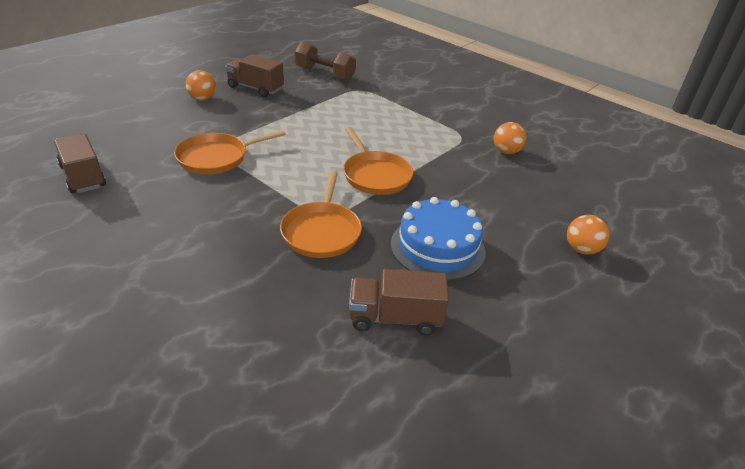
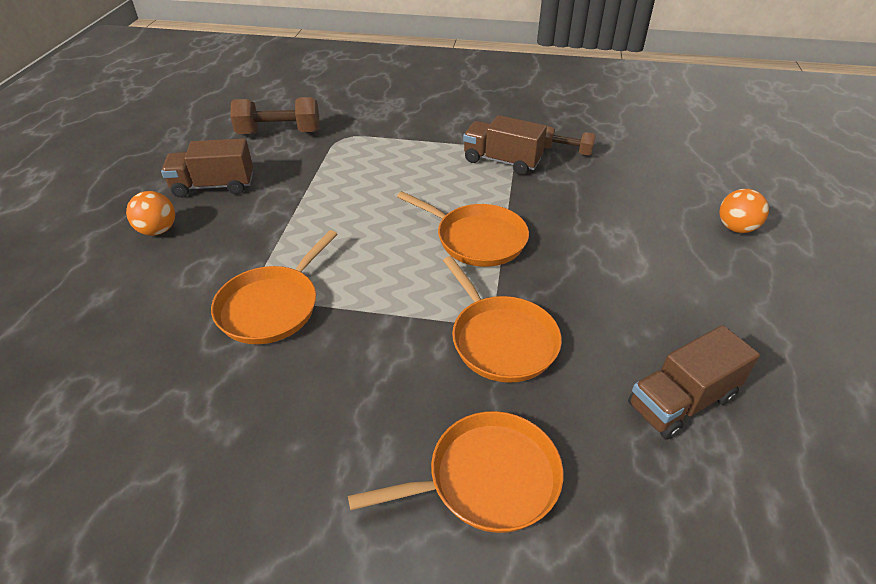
camera: 30 degrees left, 5 degrees up
brown truck [54,133,106,193] -> brown truck moved to [463,115,547,175]
blue cake [391,197,486,281] -> none
orange ball [494,122,526,154] -> brown dumbbell [544,126,595,155]
none -> orange pan [348,411,563,533]

